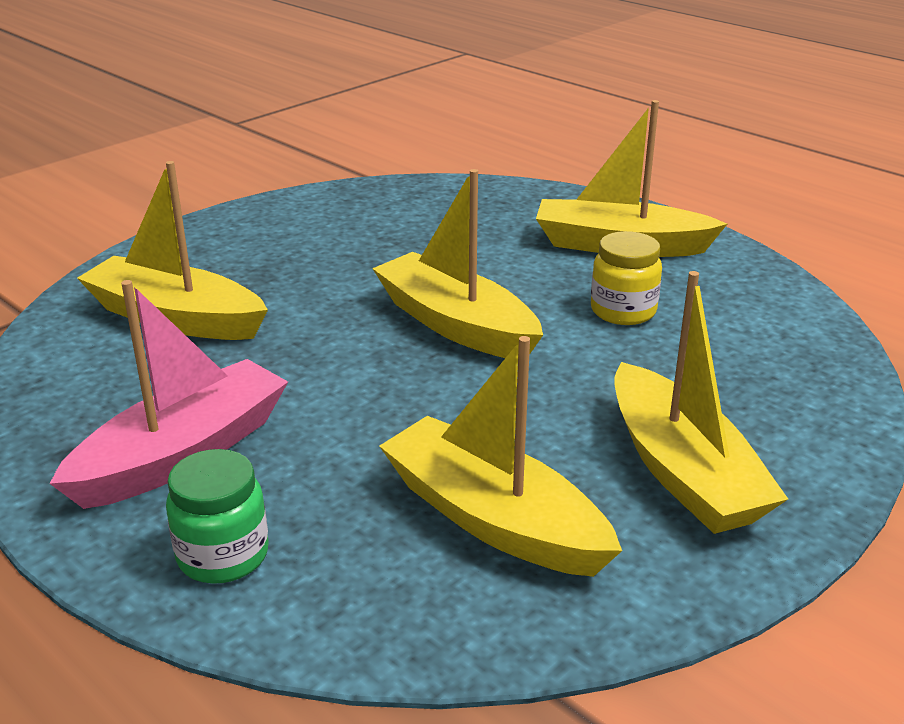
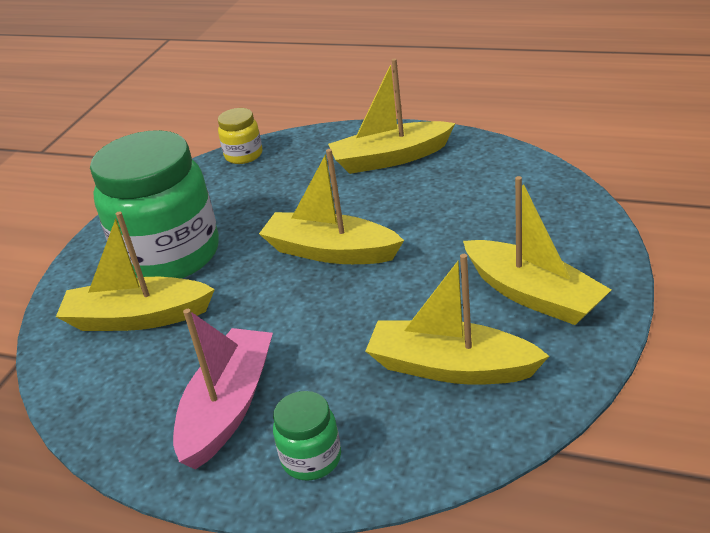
camera: 20 degrees left, 5 degrees up
yellow jar [591,231,662,325] -> yellow jar moved to [218,108,262,164]
none -> green jar [90,130,219,279]

